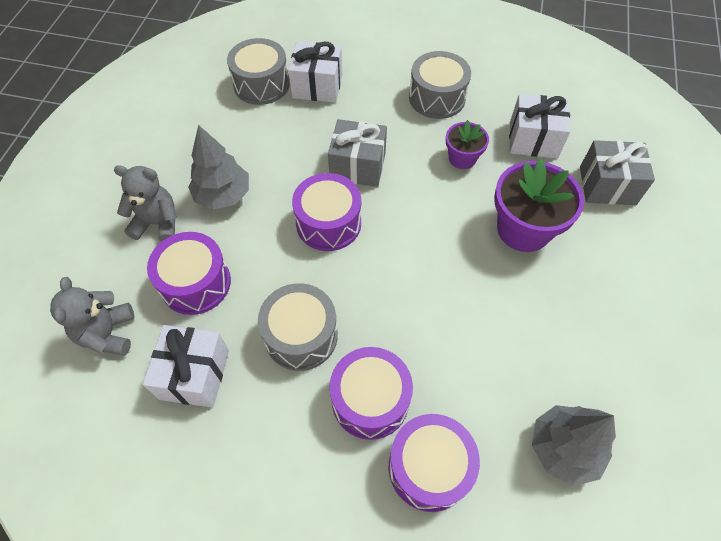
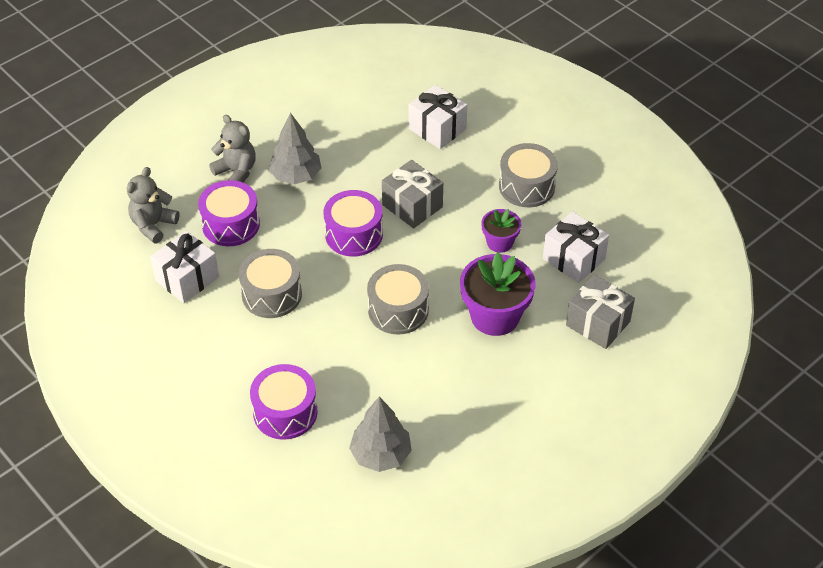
camera: 35 degrees right, 10 degrees down
grey drum [227,38,290,105] -> grey drum moved to [367,264,429,335]
purple drum [330,347,413,440] -> none

